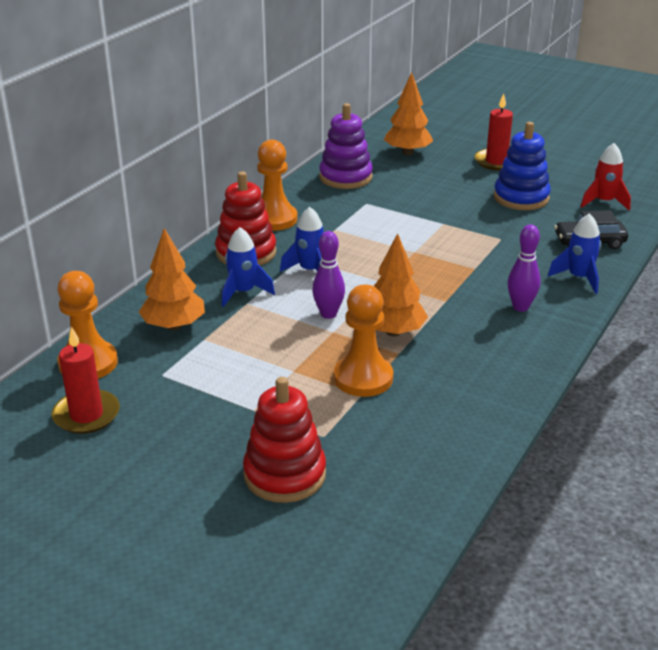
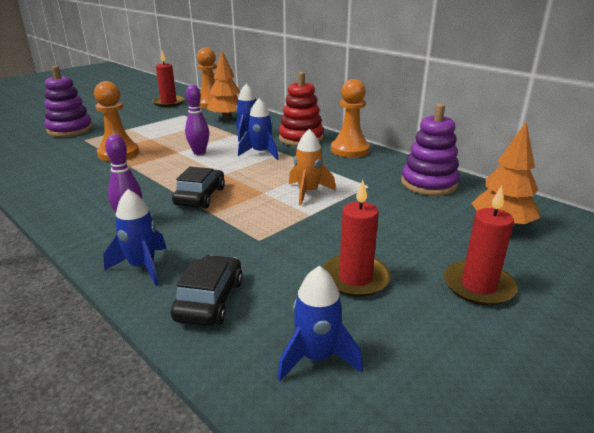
camera: 105 degrees right, 5 degrees down
red stacking toy [243,377,326,503] -> purple stacking toy [44,66,93,137]
orange tree [374,233,428,336] -> none
blue stacking toy [494,122,551,210] -> red candle [323,180,391,297]
red rocket [581,143,631,211] -> blue rocket [277,266,363,381]
none -> black car [172,167,225,209]
none -> orange rocket [289,129,336,205]

